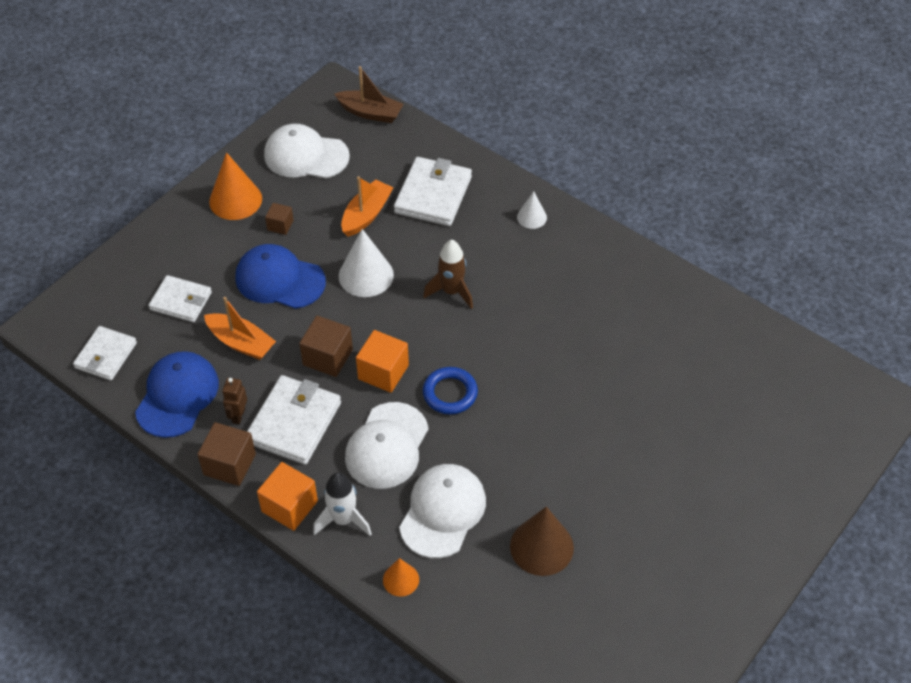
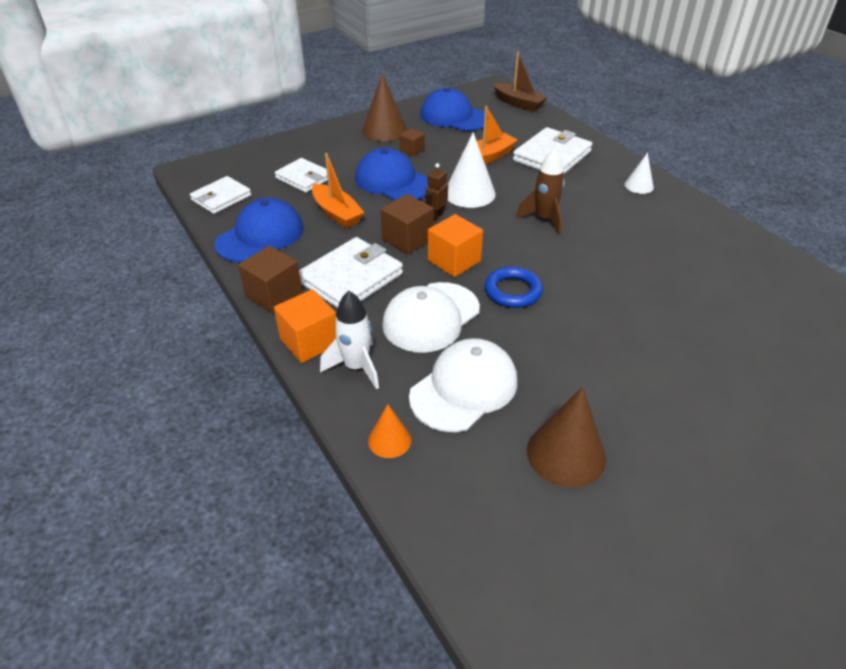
camera: 20 degrees right, 10 degrees down
orange cone [209,152,262,220] -> brown cone [362,74,407,141]
brown robot [222,378,247,424] -> brown robot moved to [425,163,448,222]
white cap [264,124,350,179] -> blue cap [420,88,485,131]

